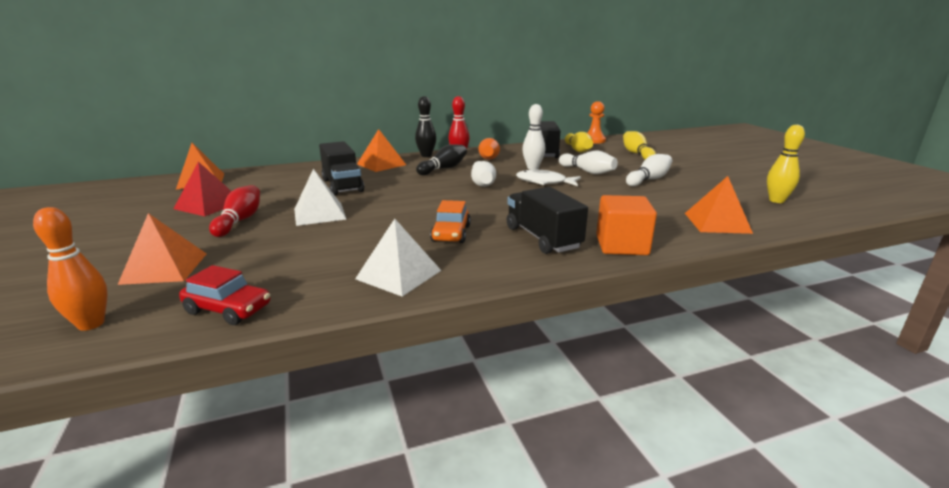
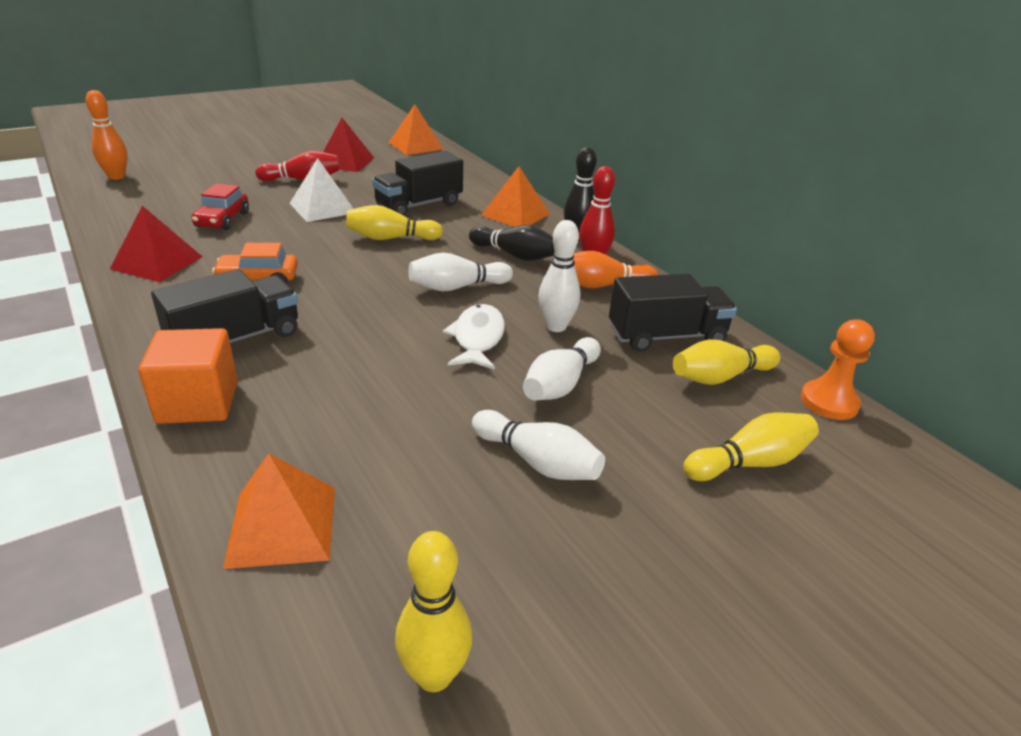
camera: 75 degrees right, 10 degrees up
orange pyramid [118,213,206,285] -> none
red car [179,265,270,325] -> red car moved to [191,183,249,230]
white pyramid [355,219,441,297] -> red pyramid [110,206,203,282]
none -> yellow bowling pin [346,205,443,240]

